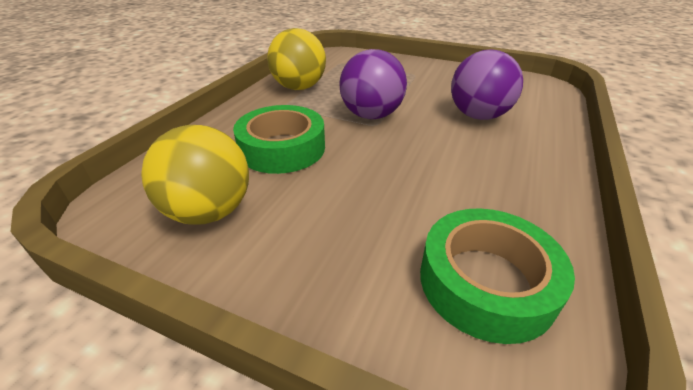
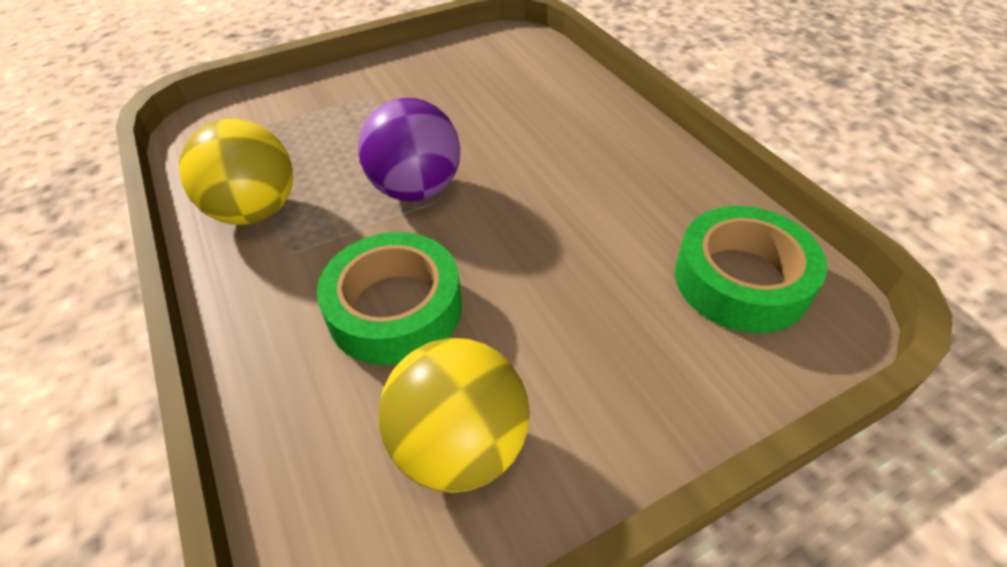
camera: 50 degrees left, 10 degrees up
purple ball [451,49,523,120] -> none

